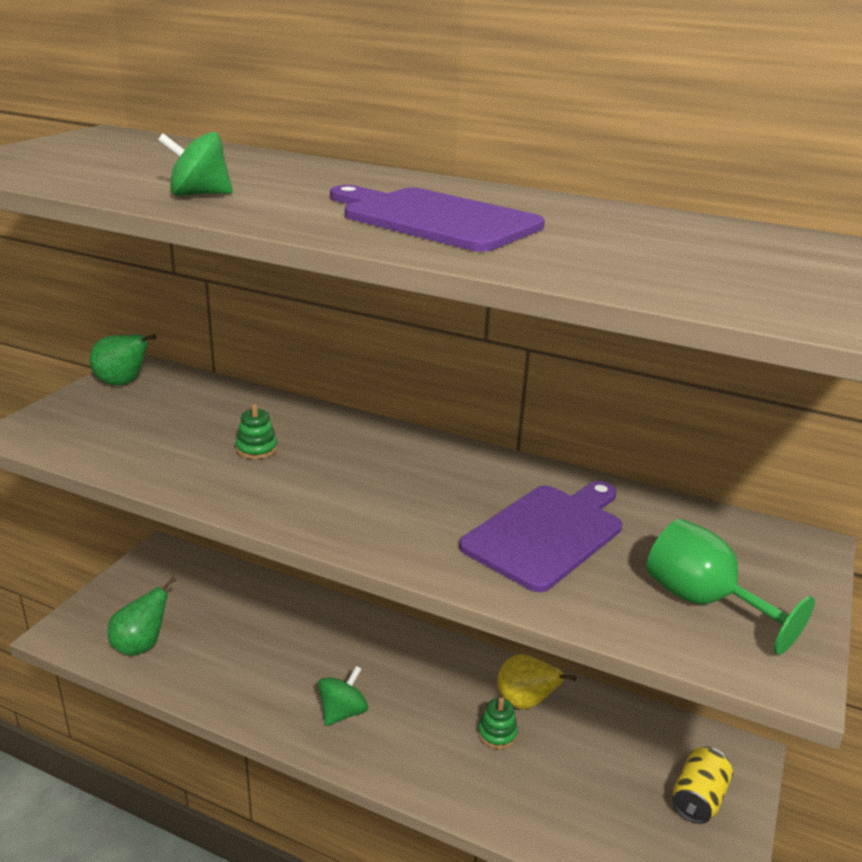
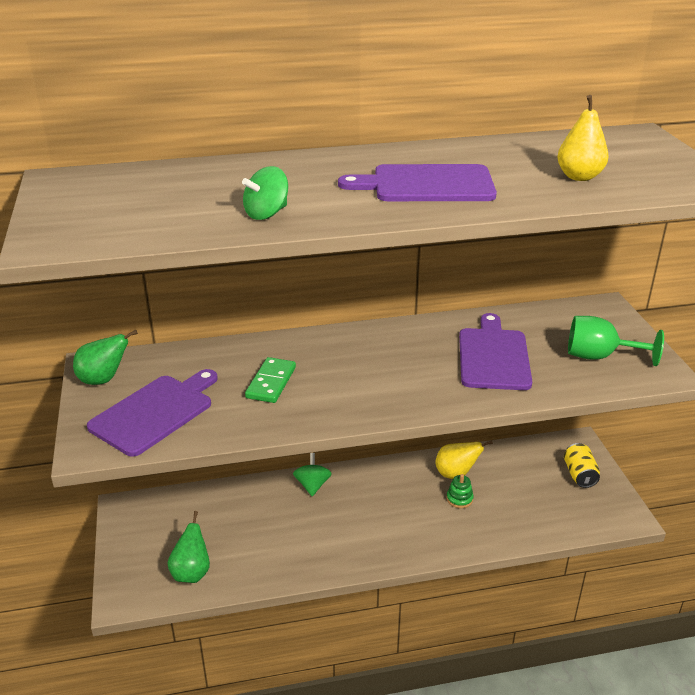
camera: 35 degrees left, 5 degrees up
green stacking toy [236,404,278,459] -> green domino [245,357,296,403]
green spinning top [318,666,368,726] -> green spinning top moved to [293,453,332,496]
none -> purple cutting board [87,369,218,457]
none -> yellow pear [557,95,608,181]

